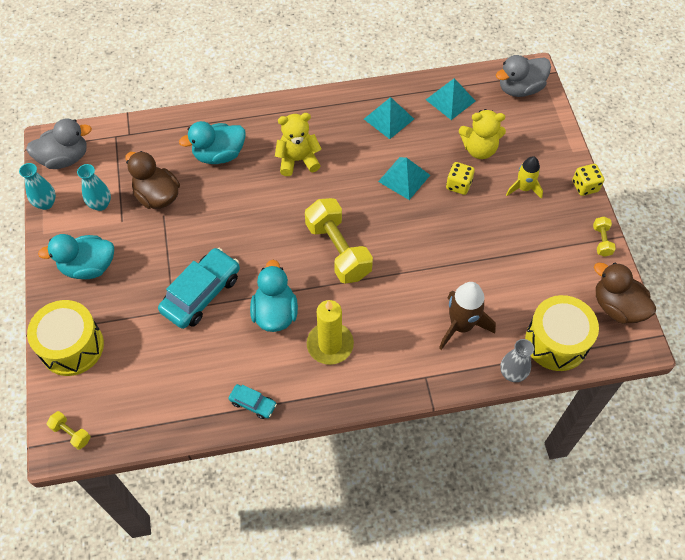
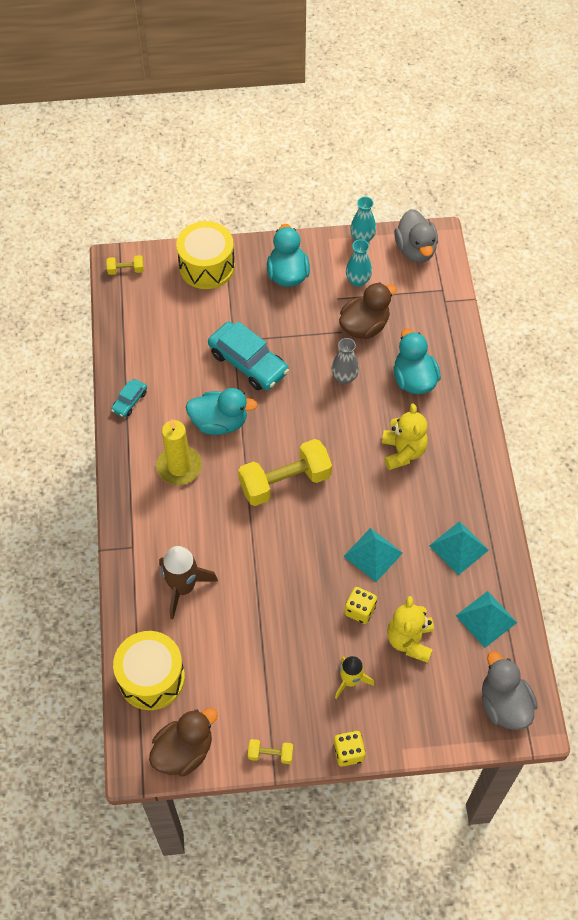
camera: 95 degrees right, 0 degrees up
yellow dumbbell [47,411,91,450] -> yellow dumbbell turned 45 degrees clockwise [106,255,144,275]
grey vase [500,339,534,382] -> grey vase moved to [332,338,359,384]

